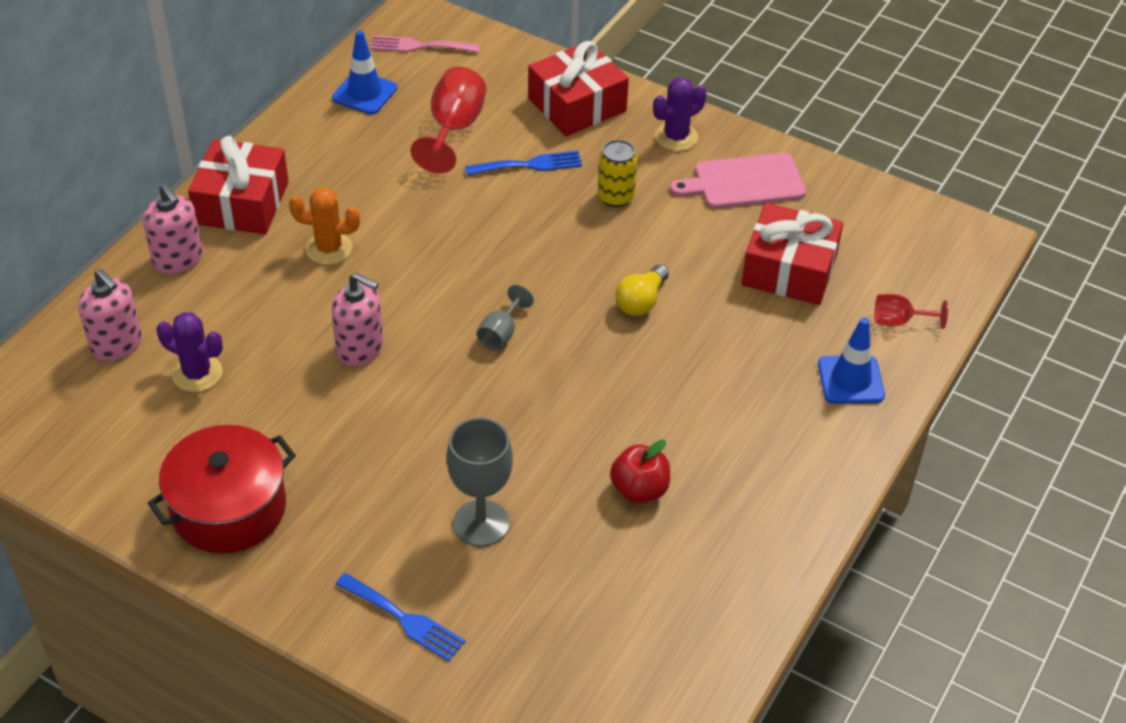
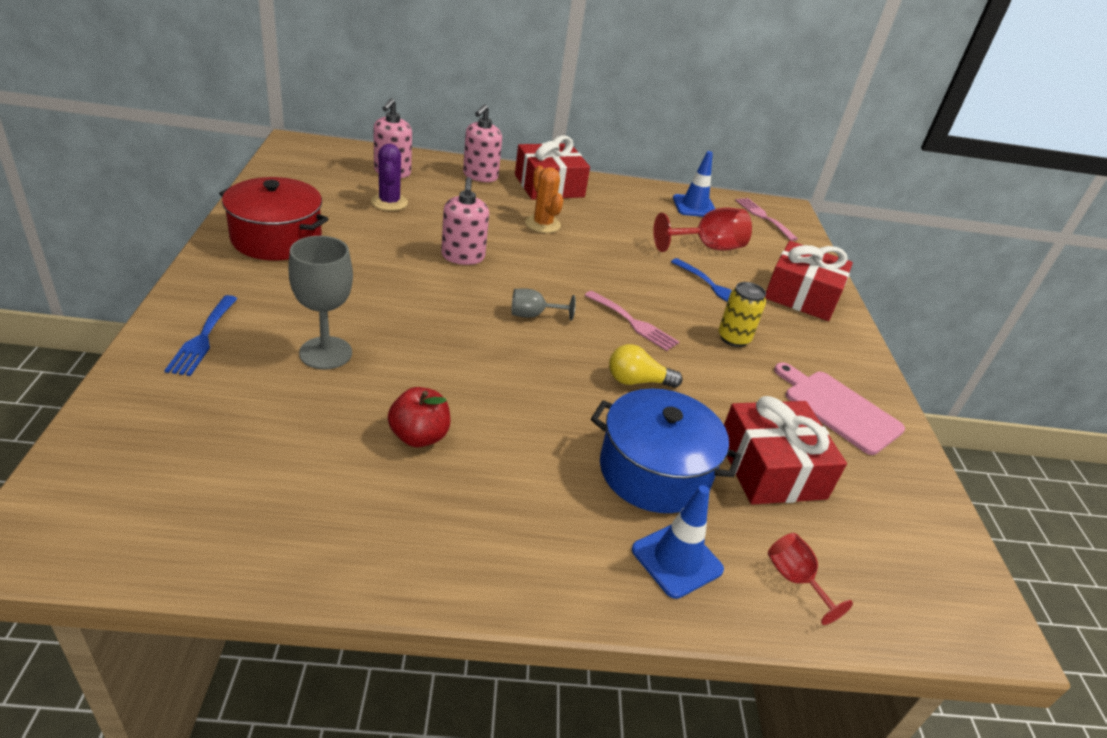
camera: 55 degrees right, 10 degrees down
purple cactus [653,77,707,151] -> none
none -> pink fork [585,291,679,351]
none -> blue pot [591,388,741,513]

